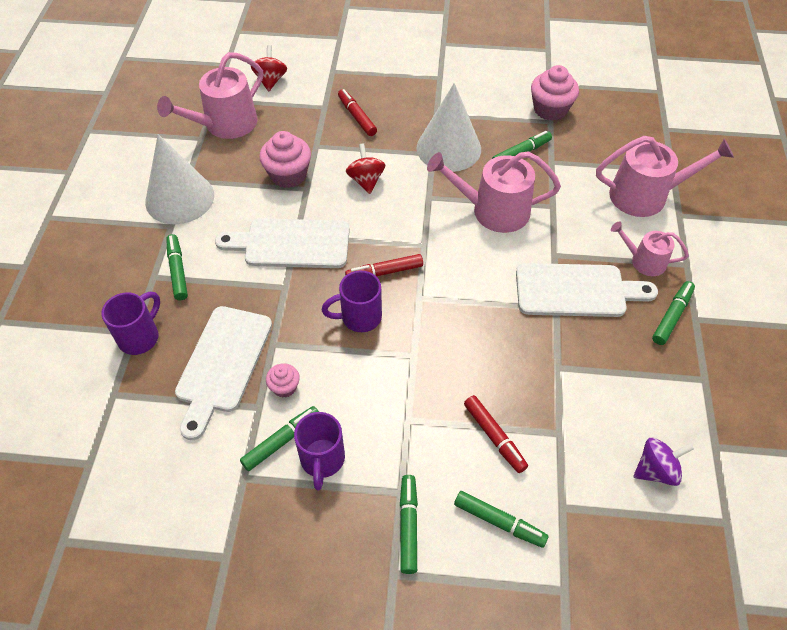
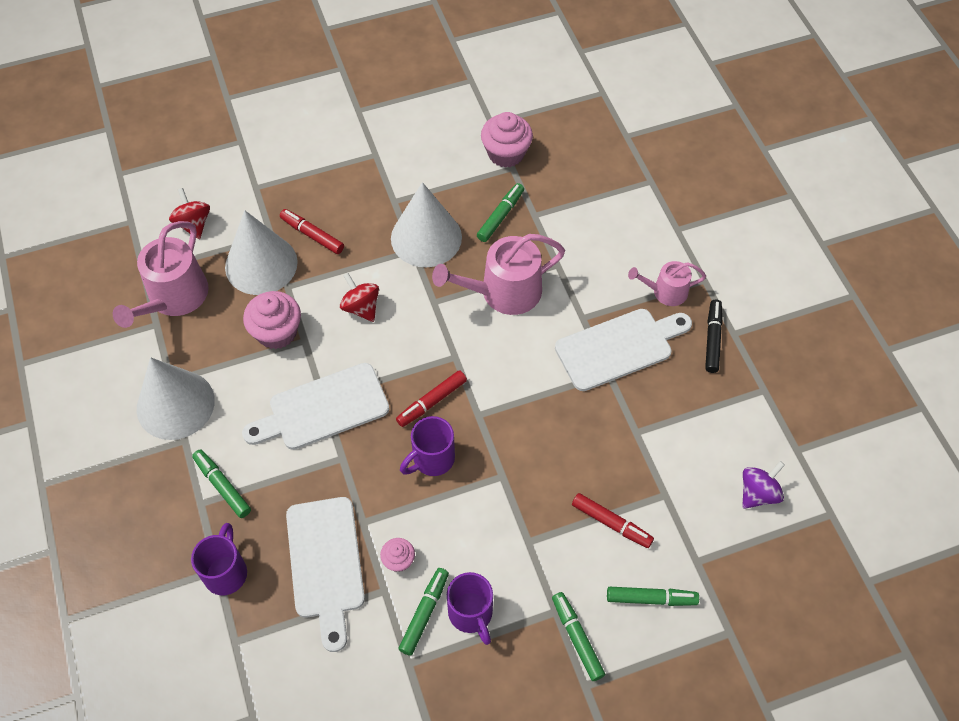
camera: 25 degrees left, 5 degrees up
pink watering can [596,136,734,217] -> none
green marker [652,281,695,345] -> black marker [705,300,722,373]
none -> white cone [225,210,298,295]

